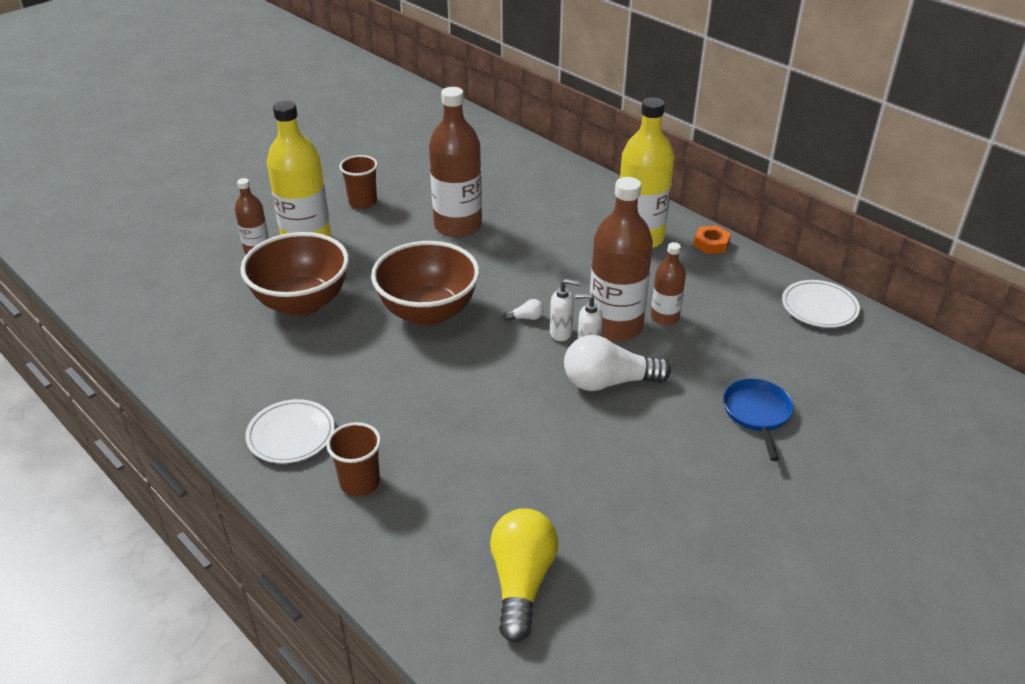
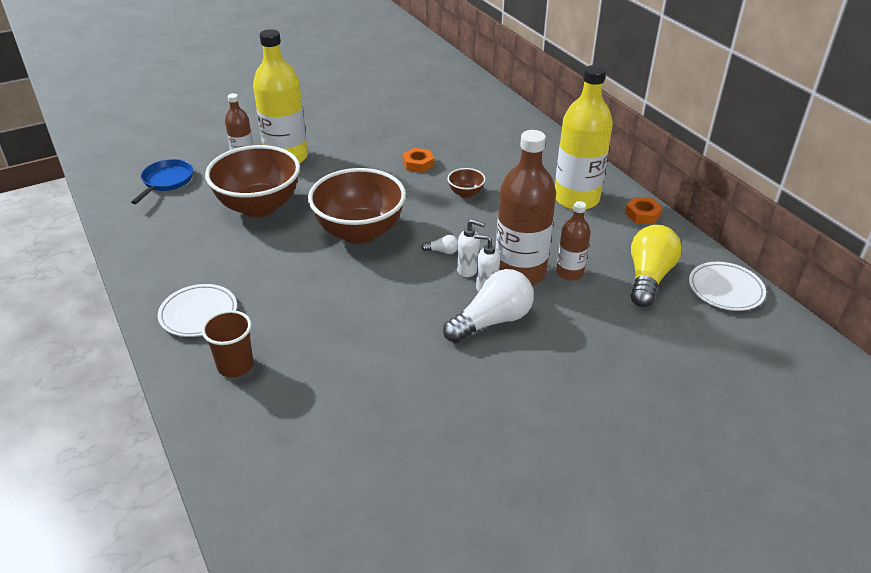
camera: 15 degrees right, 0 degrees up
brown cup [339,155,378,209] -> none
brown bottle [429,87,482,238] -> orange nut [403,148,434,173]
yellow light bulb [490,508,558,642] -> yellow light bulb moved to [631,225,682,307]
white light bulb [564,335,671,391] -> white light bulb turned 135 degrees clockwise [443,269,534,343]
blue pan [723,379,794,461] -> blue pan moved to [131,159,193,204]
none -> brown bowl [448,168,486,198]

